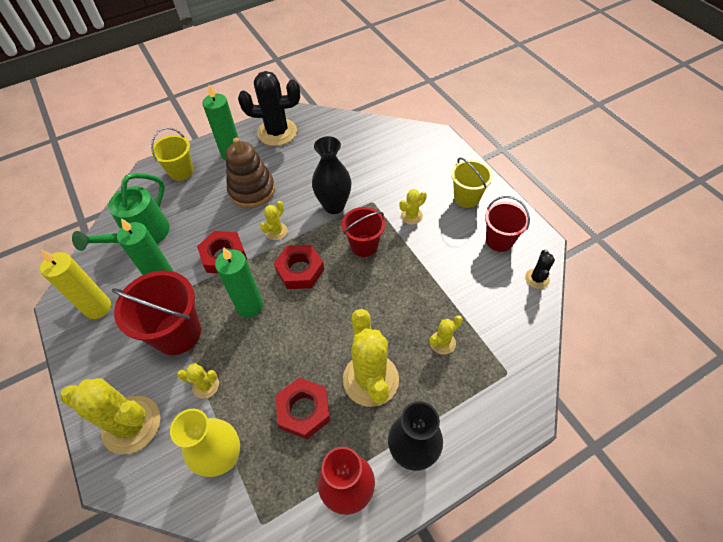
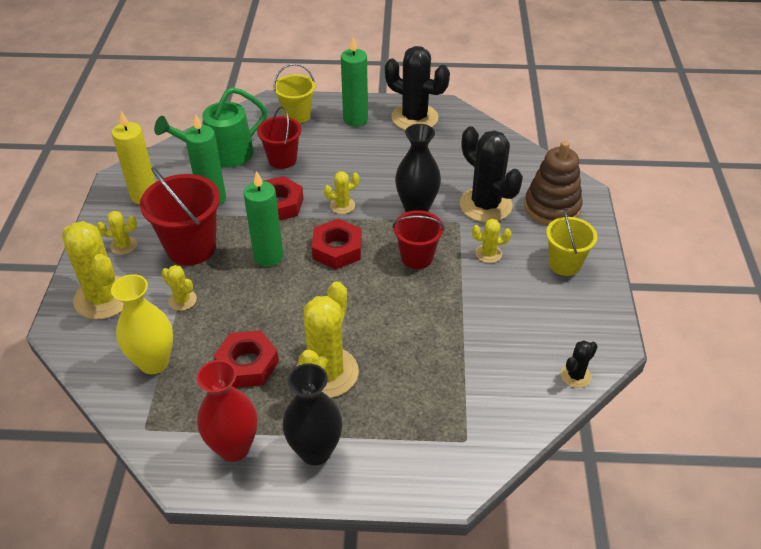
camera: 30 degrees right, 10 degrees down
brown stacking toy [226,137,275,208] -> brown stacking toy moved to [524,141,582,225]
yellow cactus [430,315,463,355] -> yellow cactus moved to [97,211,137,255]
red bucket [485,196,530,252] -> red bucket moved to [257,106,301,169]
none -> black cactus [460,126,523,223]

